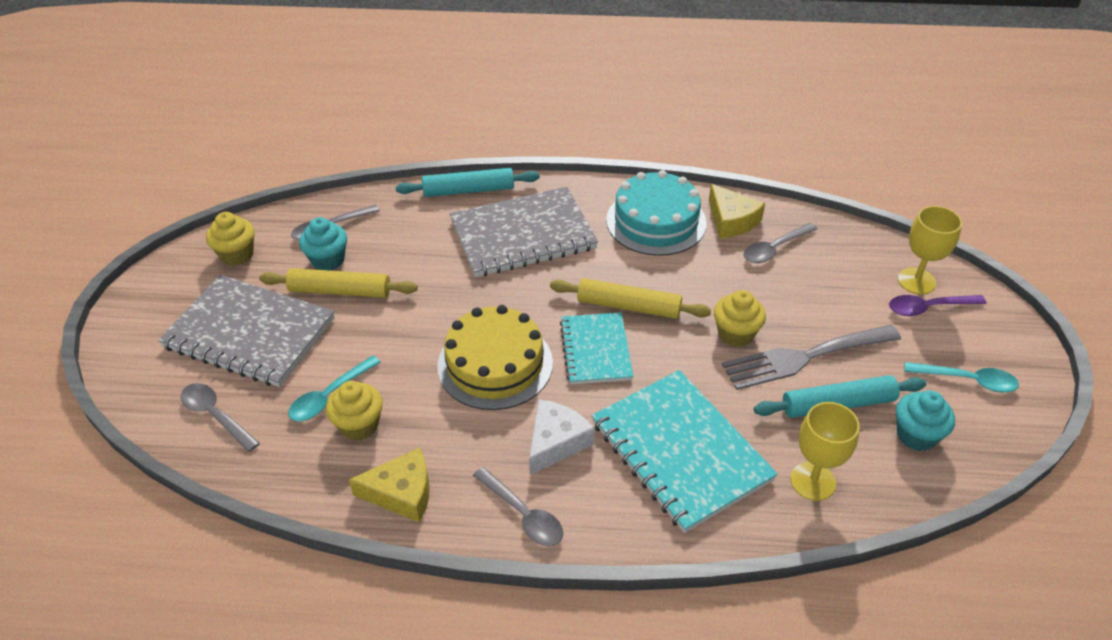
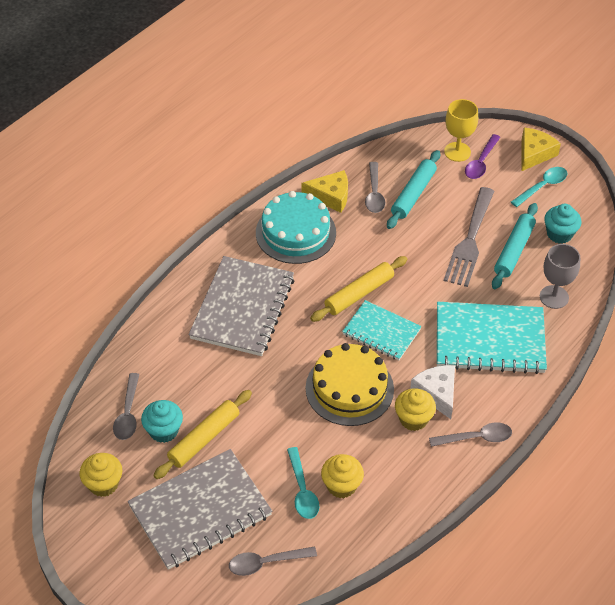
camera: 55 degrees left, 5 degrees up
yellow cheese [349,448,430,523] -> yellow cheese moved to [521,128,561,171]
turquoise rolling pin [396,168,540,197] -> turquoise rolling pin moved to [387,150,440,229]
yellow cupcake [714,290,766,347] -> yellow cupcake moved to [395,388,436,431]
yellow goblet [790,402,860,501] -> grey goblet [540,244,580,309]

